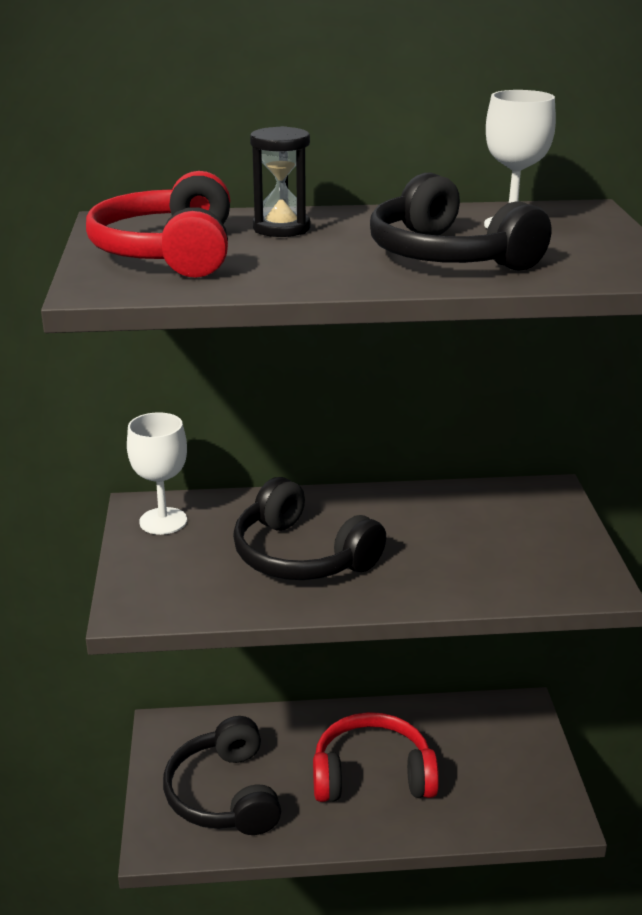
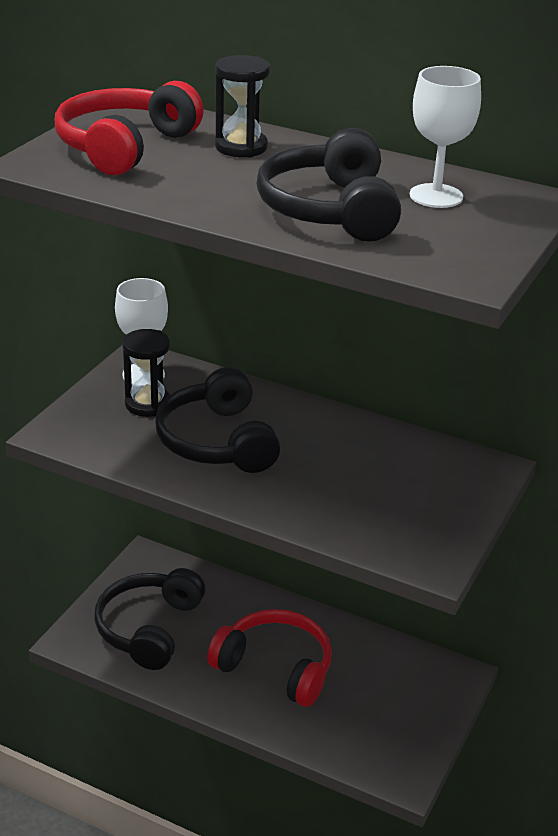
camera: 30 degrees right, 5 degrees up
none -> black hourglass [122,329,170,417]

